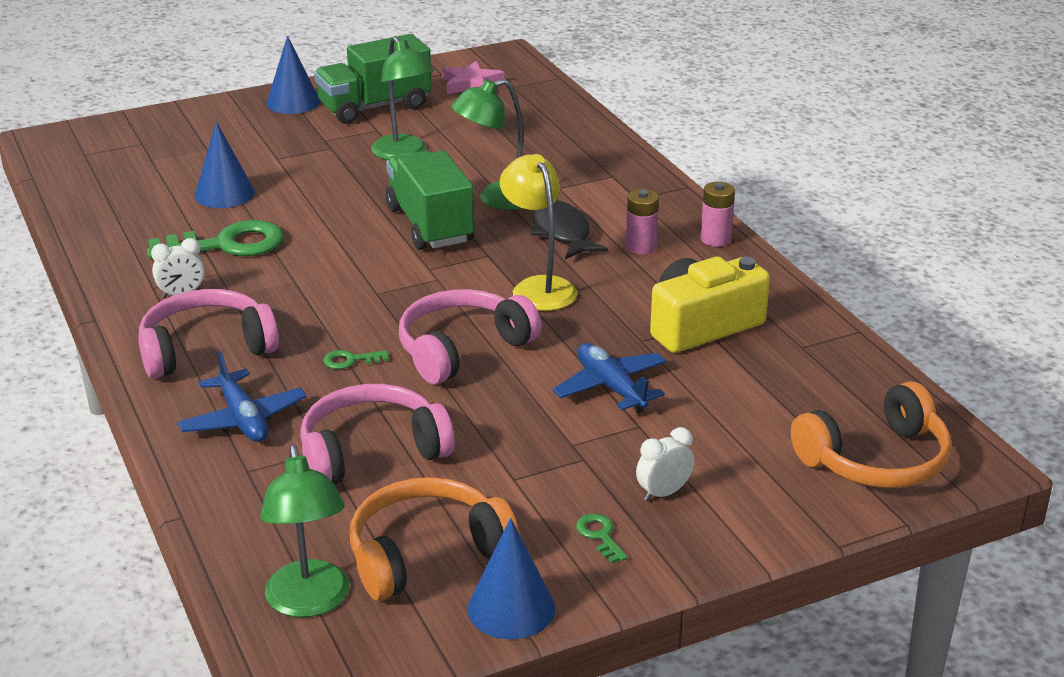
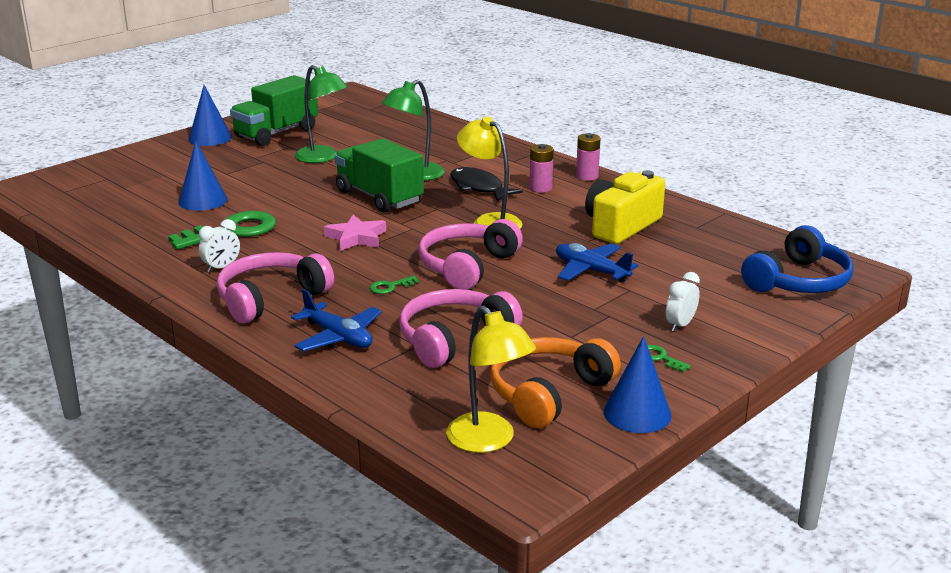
camera: 20 degrees left, 5 degrees down
green lamp [260,445,349,618] -> yellow lamp [446,305,536,453]
pink star [442,61,504,94] -> pink star moved to [324,215,386,251]
orange headphones [791,381,951,488] -> blue headphones [741,225,854,293]

